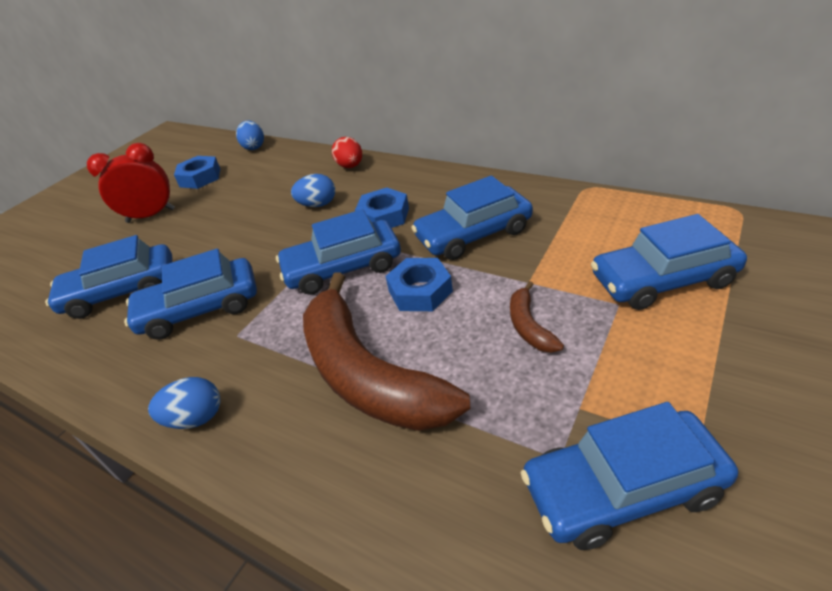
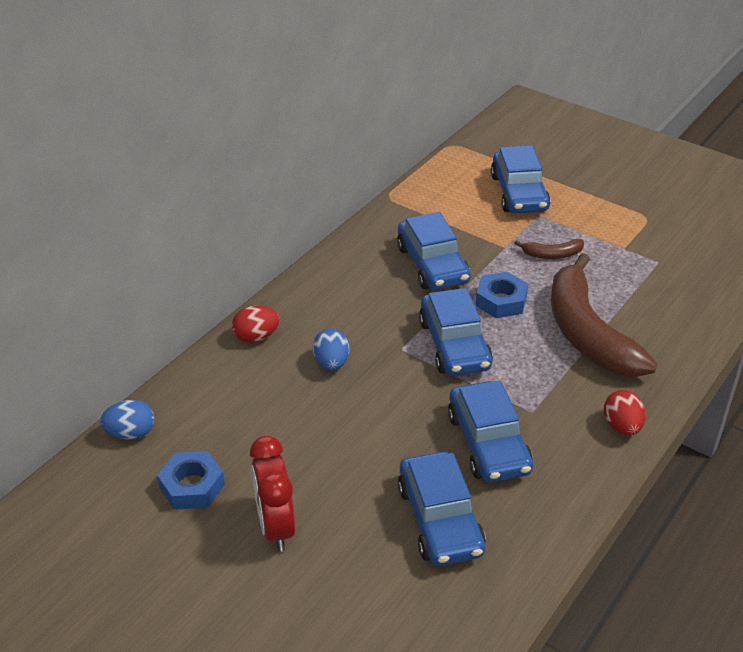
camera: 90 degrees left, 0 degrees up
blue egg [148,377,220,429] -> red egg [604,390,646,435]
brown banana [303,272,470,431] -> brown banana turned 105 degrees clockwise [551,253,658,377]
blue nut [355,188,409,228] -> none
blue car [521,402,738,550] -> none

